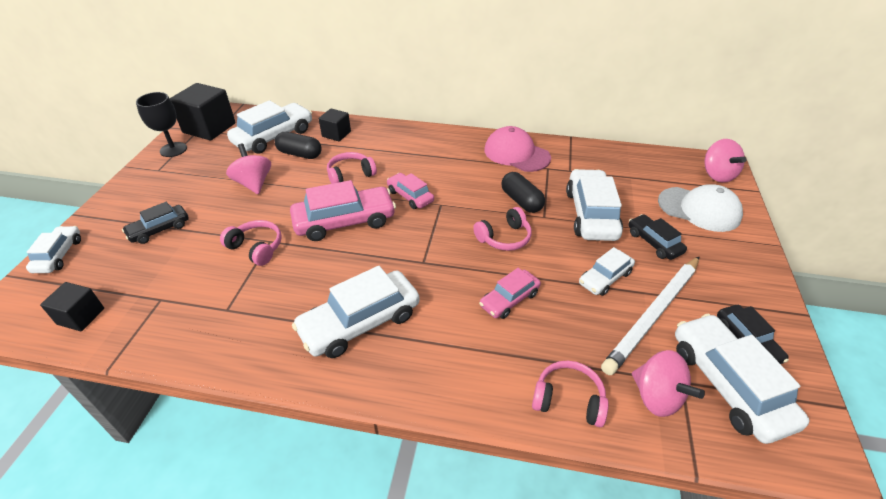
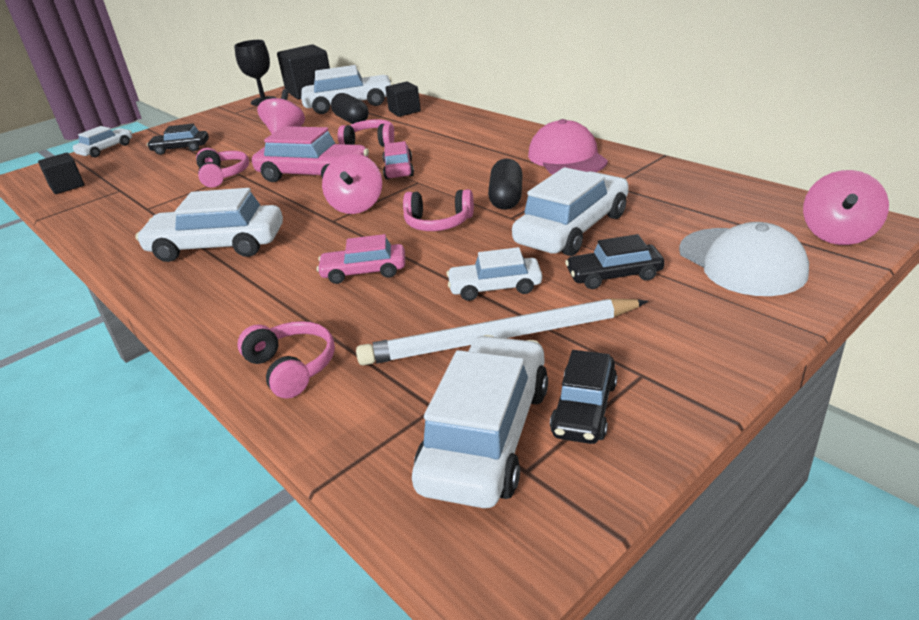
camera: 40 degrees right, 10 degrees down
black car [628,214,687,260] -> black car turned 105 degrees counterclockwise [565,234,665,289]
pink spinning top [632,350,705,417] -> pink spinning top moved to [322,153,382,214]

